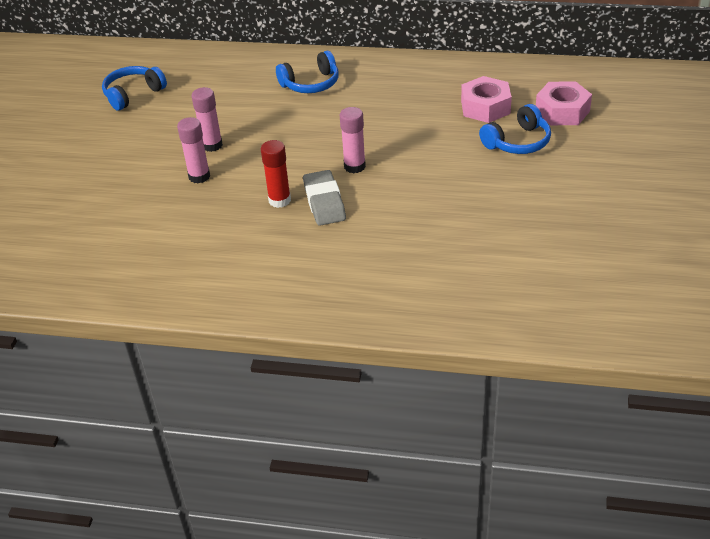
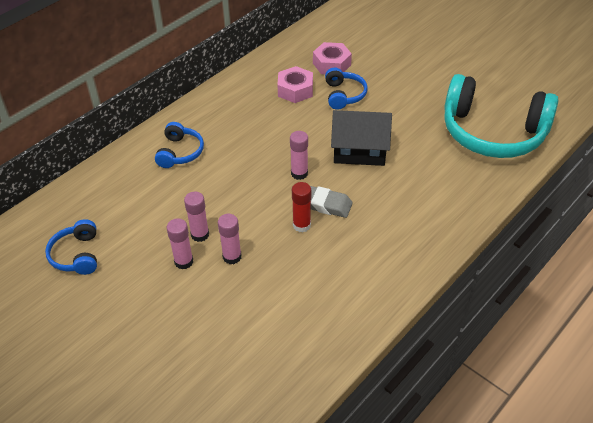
camera: 60 degrees left, 5 degrees up
none -> pink glue stick [167,218,193,269]
none -> black house [331,110,392,166]
none -> turquoise headphones [444,74,558,158]

